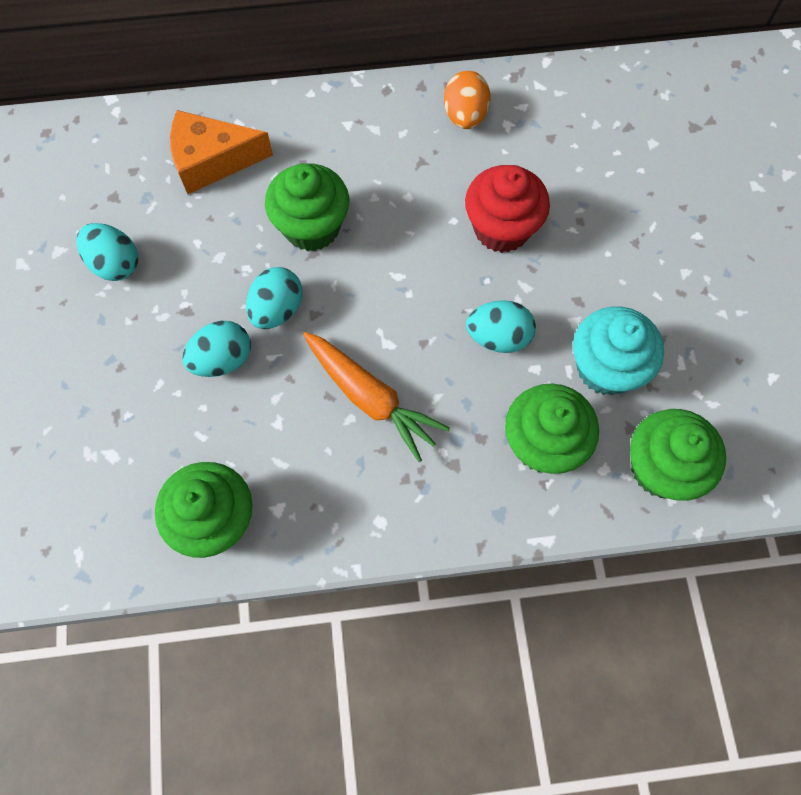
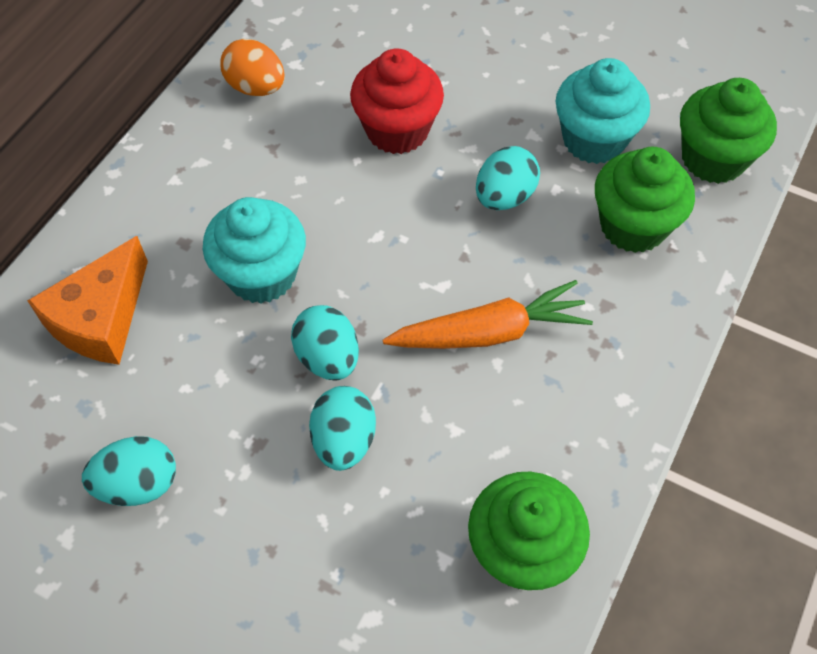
camera: 55 degrees left, 10 degrees down
green cupcake [265,163,349,251] -> turquoise cupcake [203,197,306,304]

